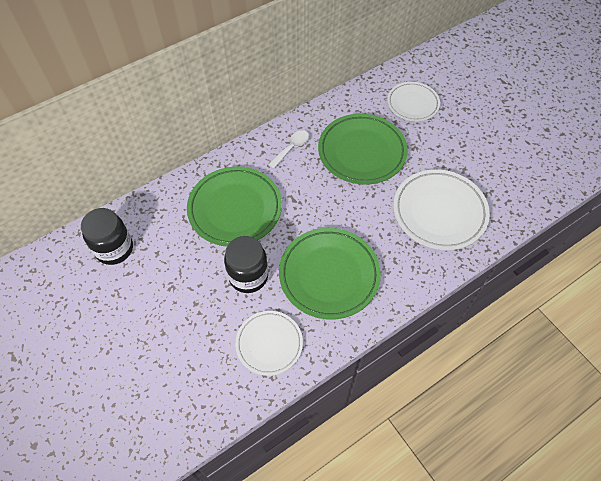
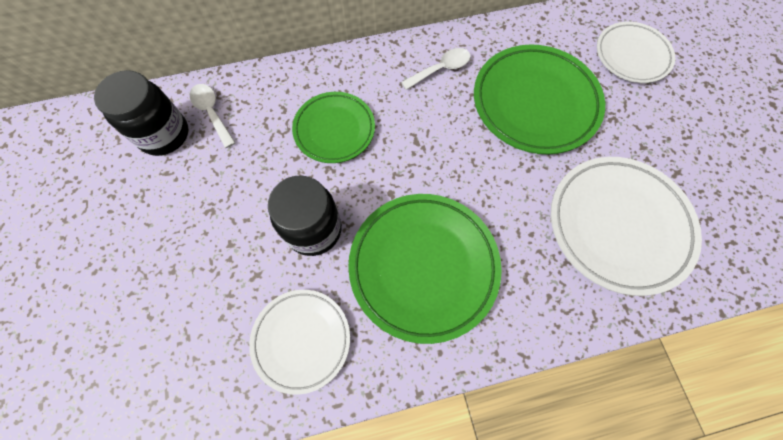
camera: 20 degrees right, 10 degrees up
green plate [187,167,282,247] -> green plate [292,92,375,163], size x0.62
none -> white spoon [190,84,236,148]

